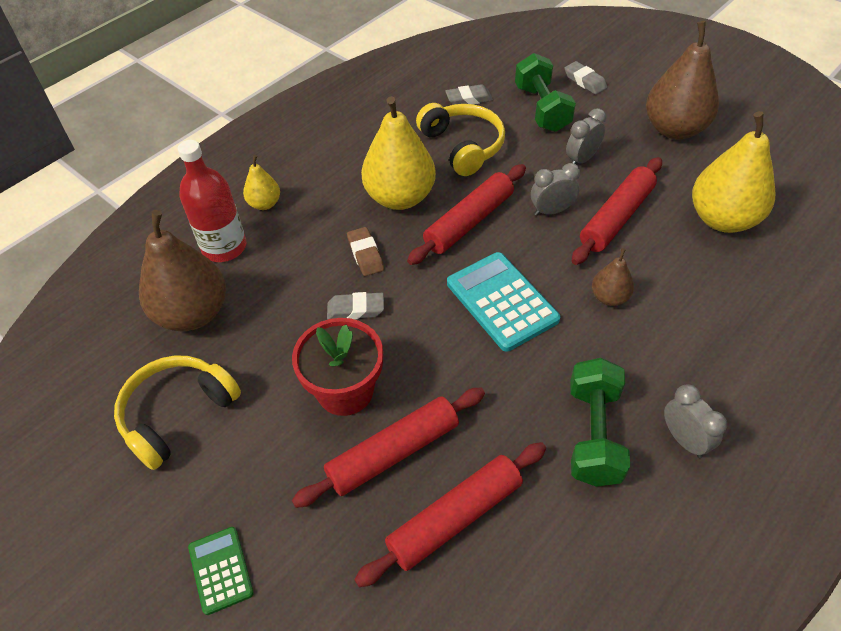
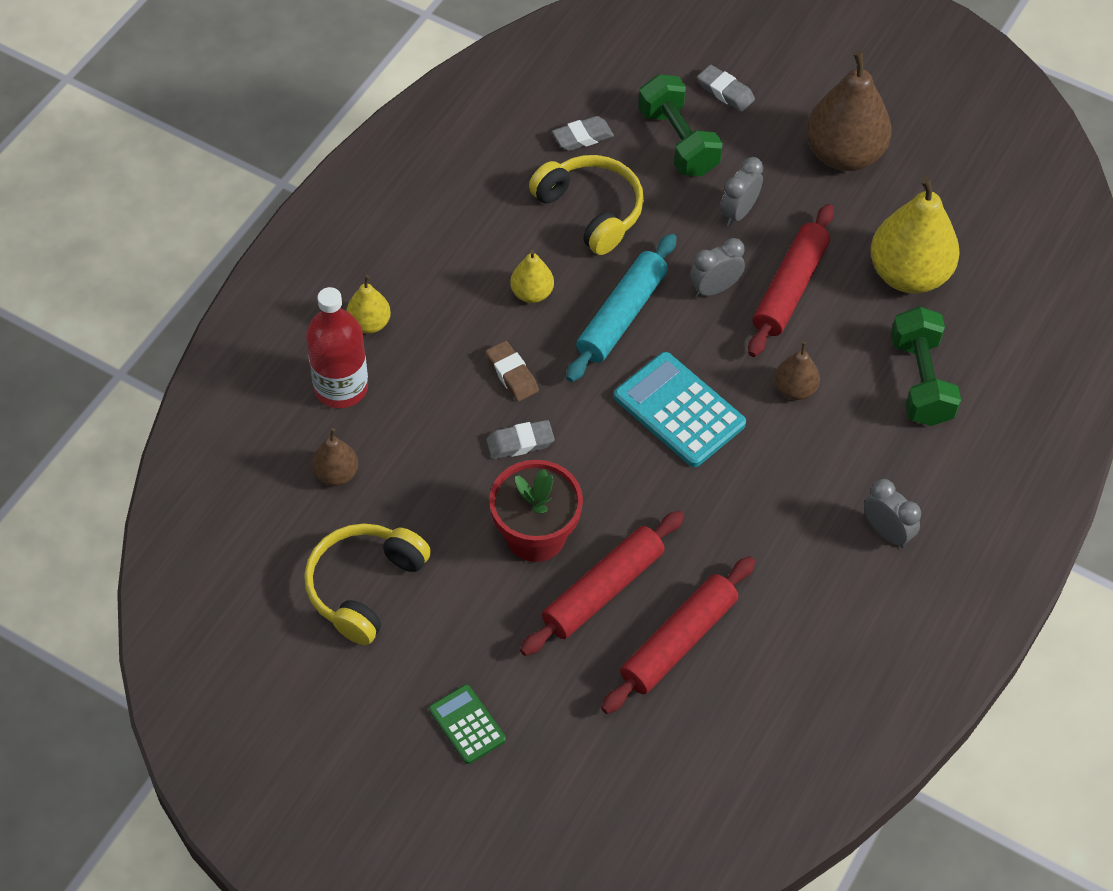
camera: 15 degrees left, 5 degrees up
brown pear [139,210,226,332] -> brown pear [312,428,358,486], size x0.50
yellow pear [361,96,436,210] -> yellow pear [510,250,554,303], size x0.50
red rolling pin [407,164,526,265] -> turquoise rolling pin [566,234,677,382]
green dumbbell [570,358,630,487] -> green dumbbell moved to [891,306,961,426]

